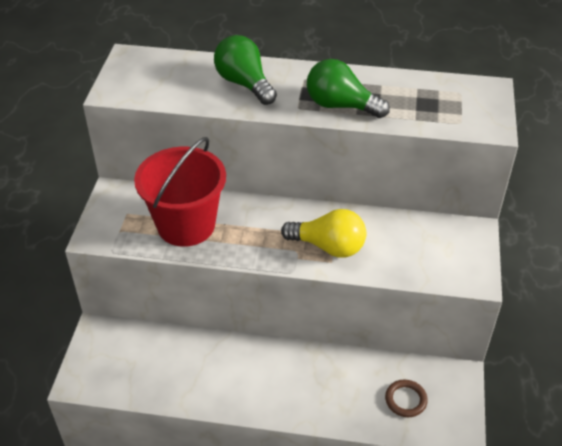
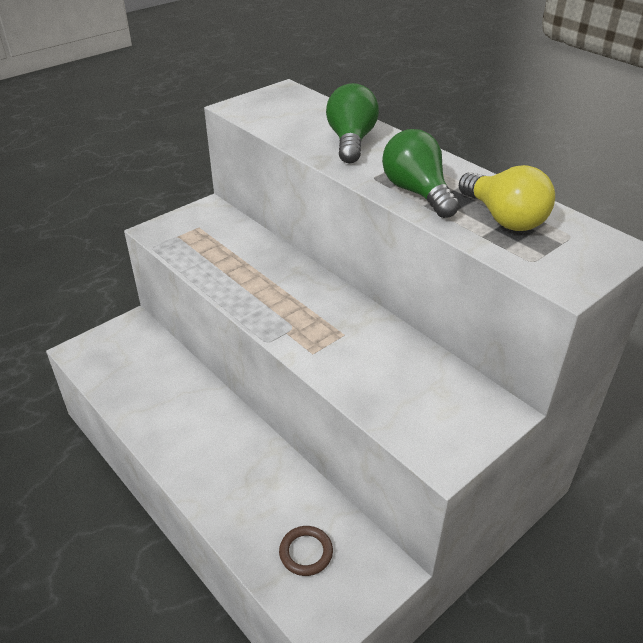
camera: 40 degrees right, 5 degrees down
red bucket [134,137,226,247] -> none
yellow light bulb [281,209,366,258] -> yellow light bulb moved to [459,165,555,231]

